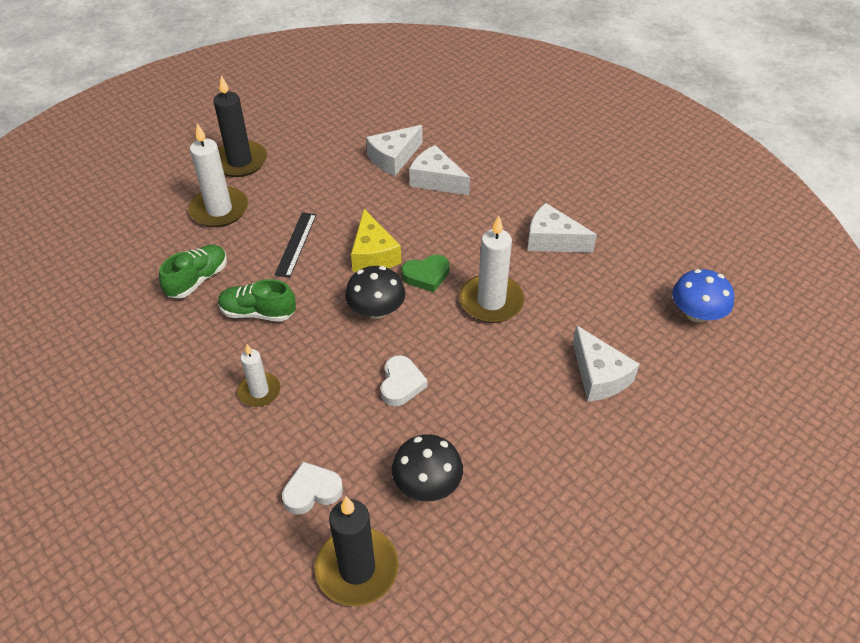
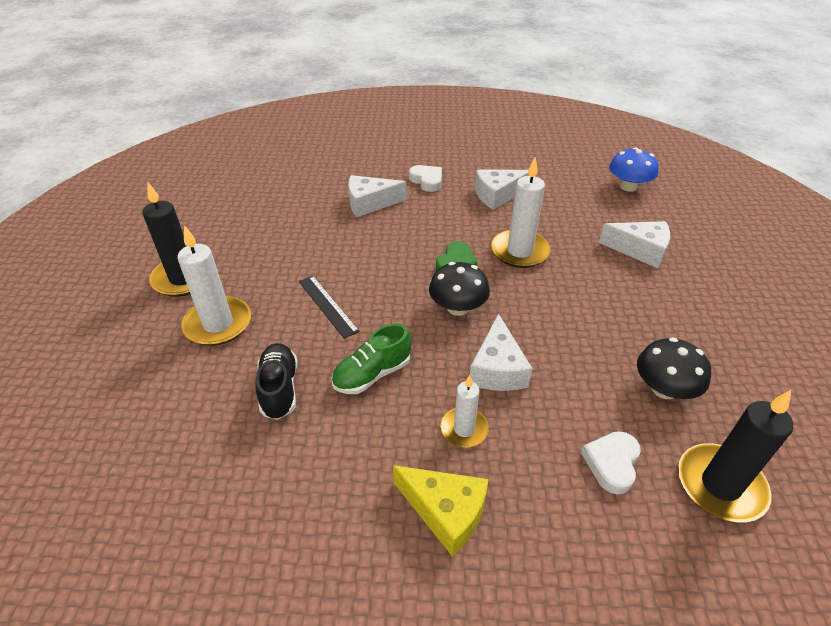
camera: 45 degrees left, 5 degrees down
green shoe [159,245,227,299] -> black shoe [255,343,297,420]
yellow cheese [351,209,401,272] -> yellow cheese moved to [393,465,489,557]
white cheese [366,125,423,176] -> white cheese moved to [470,313,533,391]
white heart [381,355,428,406] -> white heart moved to [409,165,442,192]

